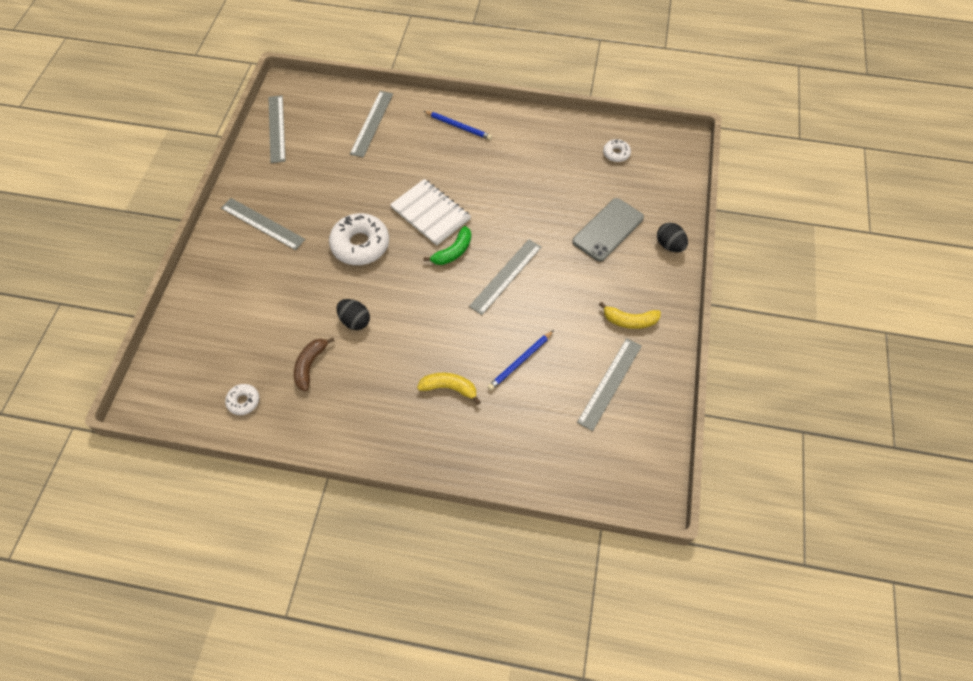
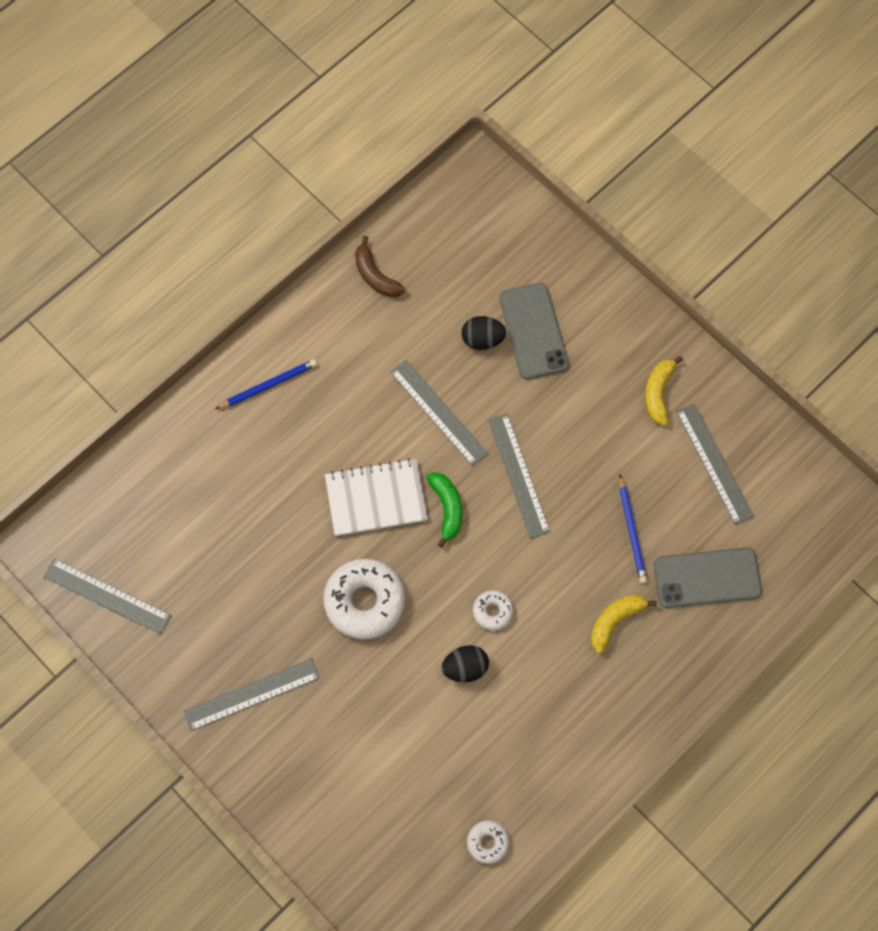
camera: 55 degrees left, 10 degrees up
brown banana [294,337,335,391] -> brown banana moved to [355,236,405,297]
grey ruler [350,91,393,158] -> grey ruler moved to [390,360,488,466]
yellow banana [599,302,661,329] -> yellow banana turned 150 degrees clockwise [645,356,683,425]
white donut [603,139,631,162] -> white donut moved to [473,590,513,630]
black egg [657,223,688,252] -> black egg moved to [462,316,507,350]
none -> grey phone [654,547,762,608]

